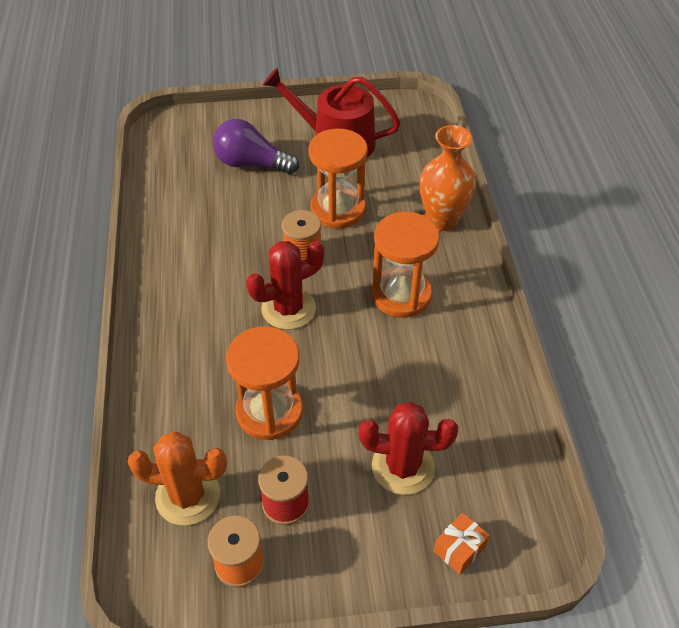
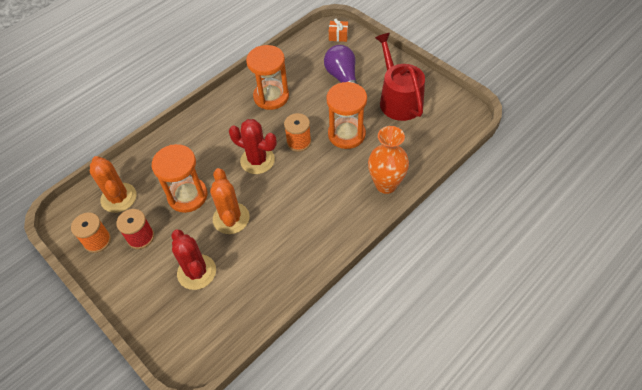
camera: 55 degrees right, 5 degrees up
orange hourglass [372,212,440,318] -> orange hourglass moved to [246,45,289,110]
orange gift [434,512,490,575] -> orange gift moved to [329,18,348,42]
none -> orange cactus [210,168,250,234]

